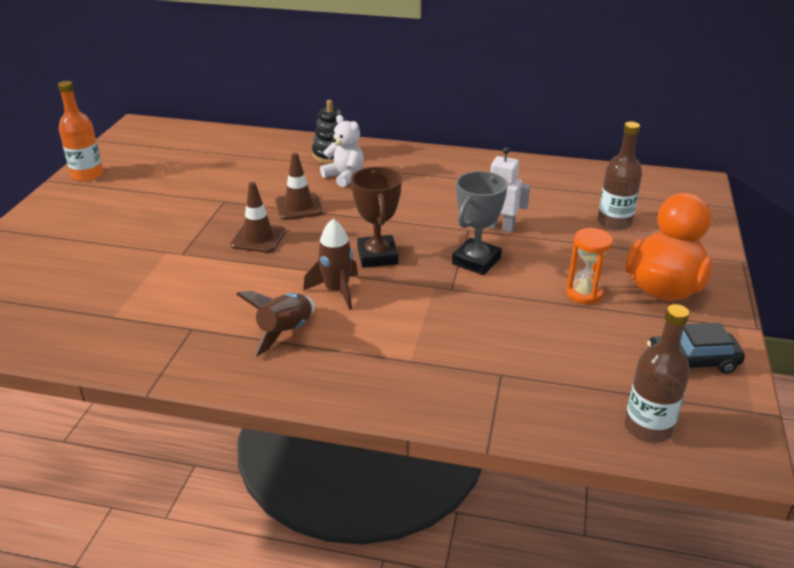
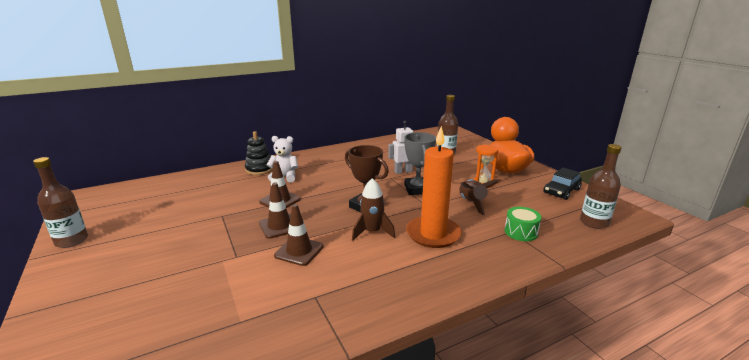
camera: 40 degrees left, 10 degrees down
orange bottle [58,81,103,181] -> brown bottle [33,157,88,248]
brown rocket [236,291,315,357] -> brown rocket moved to [459,179,502,216]
none -> brown traffic cone [274,204,323,266]
none -> orange candle [406,126,462,248]
none -> green drum [504,207,542,241]

